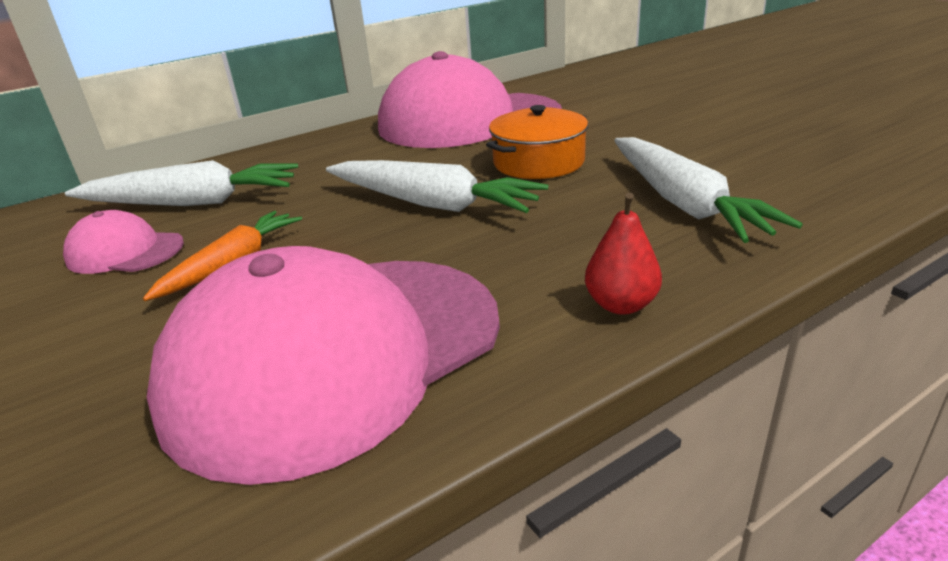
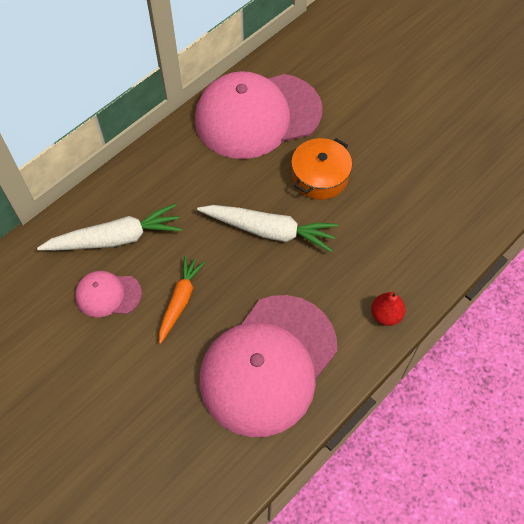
camera: 15 degrees left, 30 degrees up
white carrot [614,137,803,243] -> none

